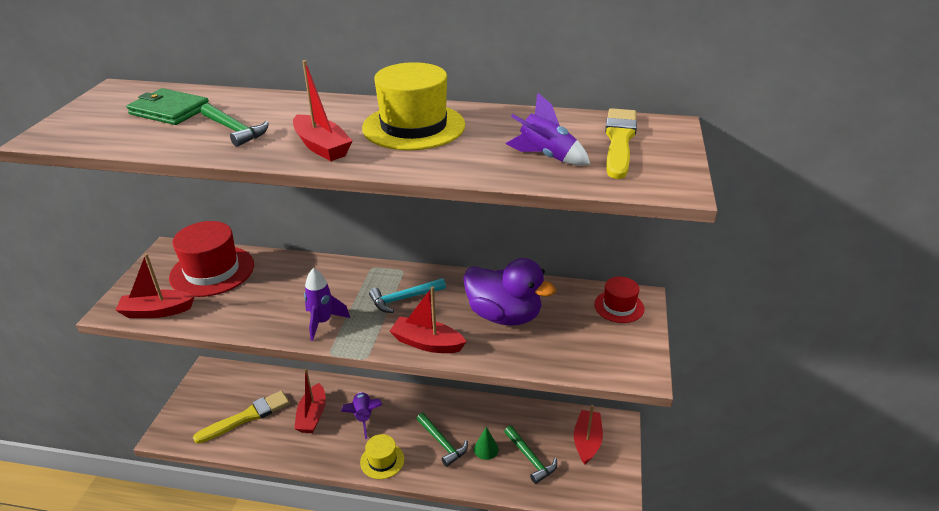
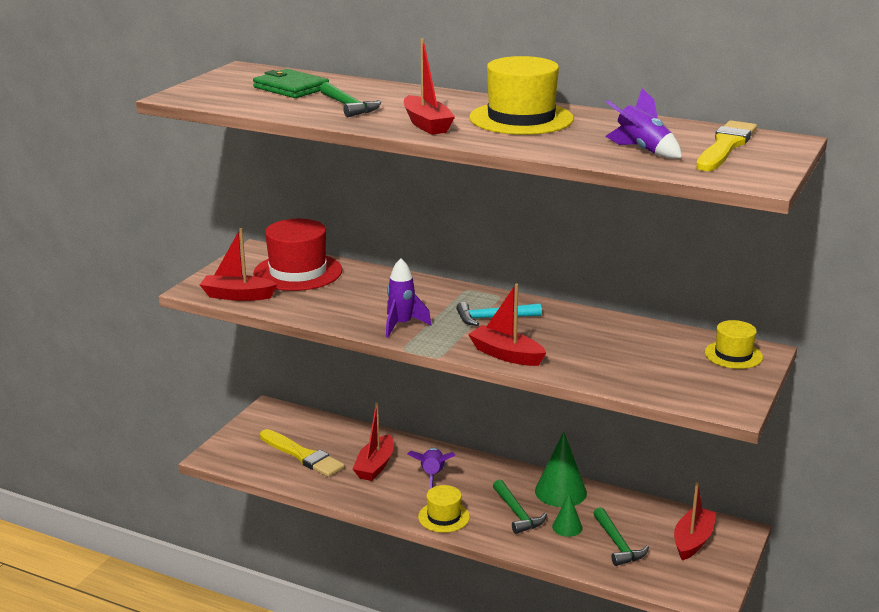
camera: 15 degrees right, 10 degrees down
yellow brush [193,391,290,444] -> yellow brush turned 60 degrees clockwise [260,429,345,477]
purple duck [463,258,556,326] -> none
red hat [594,277,644,323] -> yellow hat [705,320,763,369]
none -> green cone [535,432,587,507]

